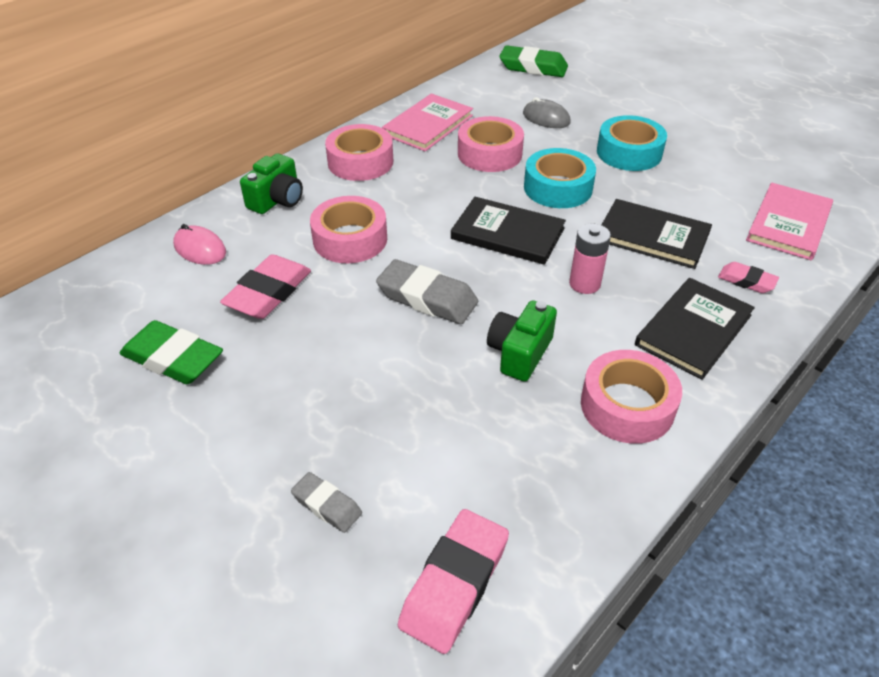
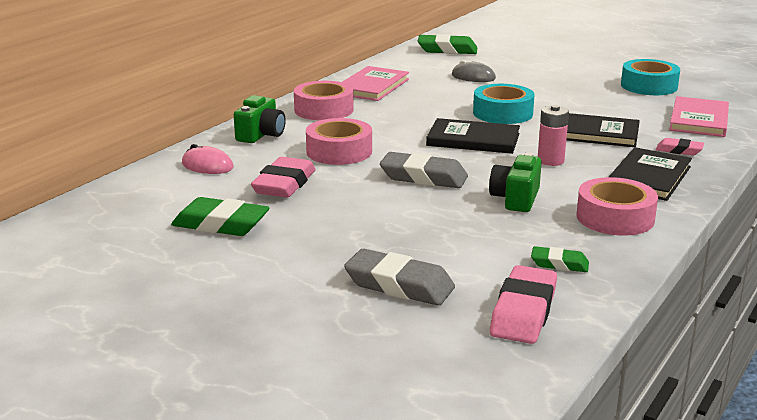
camera: 10 degrees left, 20 degrees down
grey eraser [291,472,362,533] -> grey eraser [344,249,455,306], size x1.77
pink tape [458,116,524,172] -> none
turquoise tape [597,115,667,171] -> turquoise tape moved to [621,59,680,95]
none -> green eraser [531,246,589,272]

